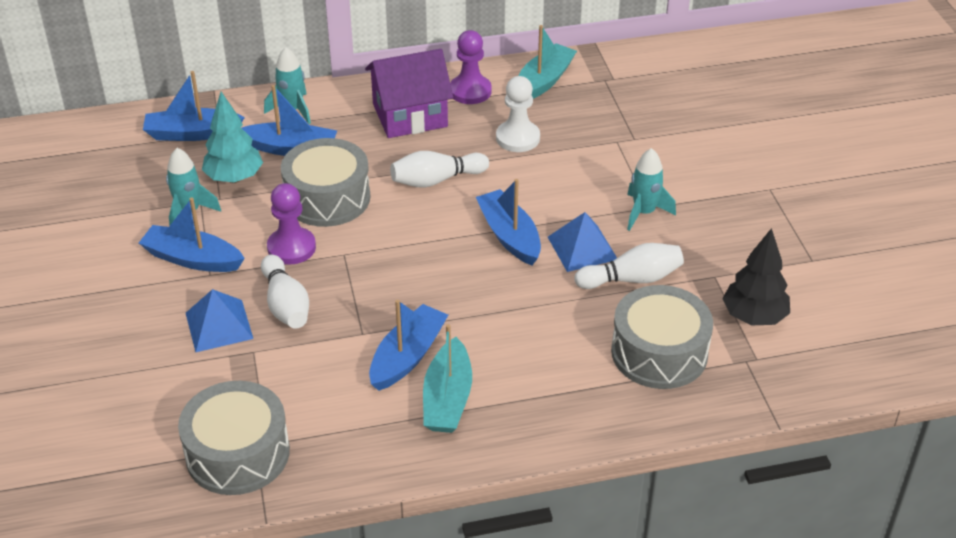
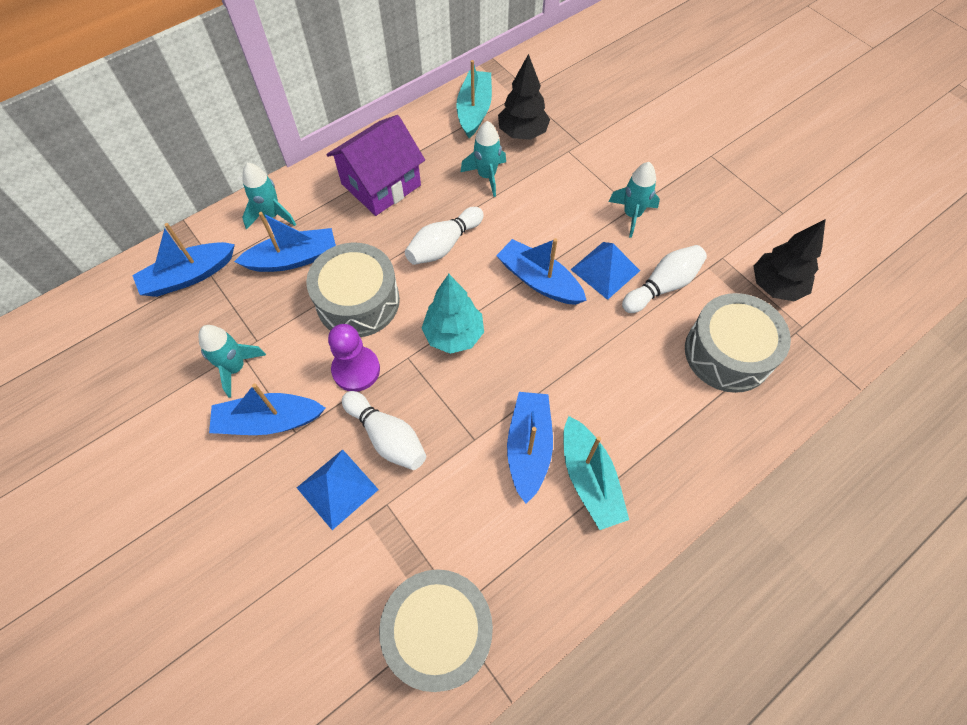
camera: 25 degrees left, 20 degrees up
turquoise tree [202,92,263,183] -> turquoise tree moved to [421,274,484,354]
purple pawn [450,30,492,104] -> none
white pawn [496,76,540,152] -> turquoise rocket [461,121,506,197]
none -> black tree [498,54,550,140]

